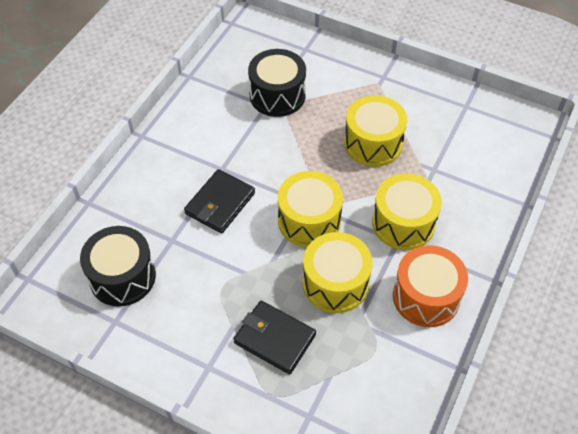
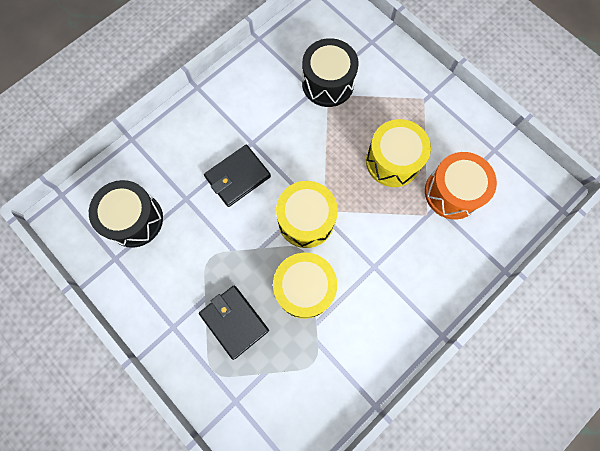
camera: 20 degrees right, 20 degrees up
yellow drum [372,173,442,250] -> none
orange drum [393,245,468,327] -> orange drum moved to [425,152,497,219]

